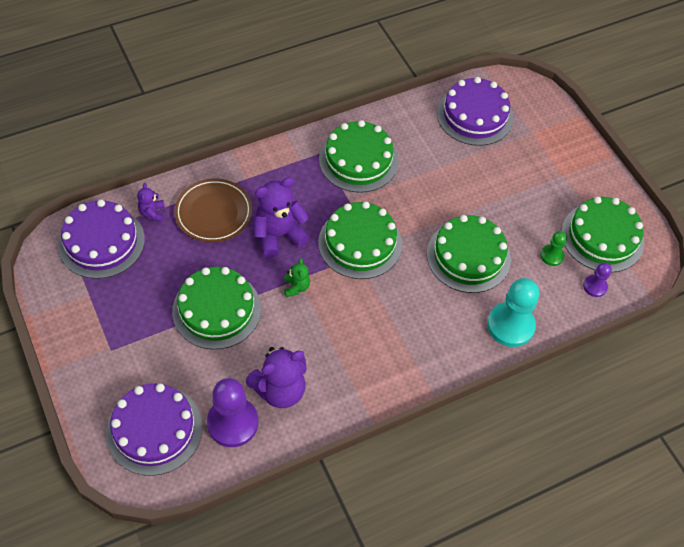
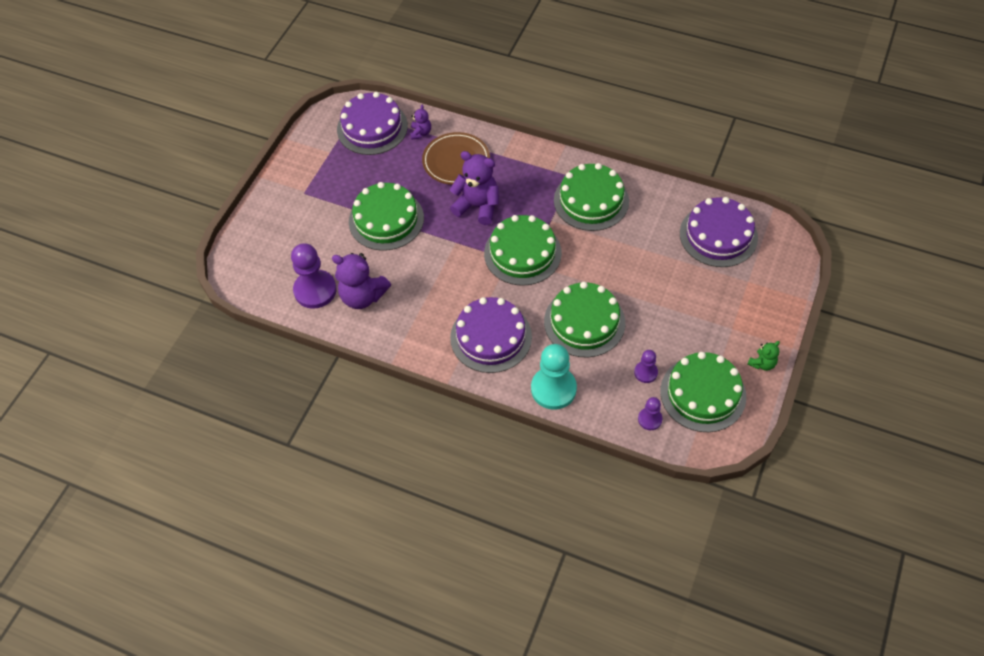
camera: 55 degrees right, 0 degrees up
purple cake [106,383,203,476] -> purple cake moved to [450,297,532,373]
purple teddy bear [137,183,165,222] -> purple teddy bear turned 135 degrees clockwise [410,105,431,140]
green teddy bear [284,258,310,297] -> green teddy bear moved to [747,341,780,371]
green pawn [540,231,567,266] -> purple pawn [634,350,658,383]

